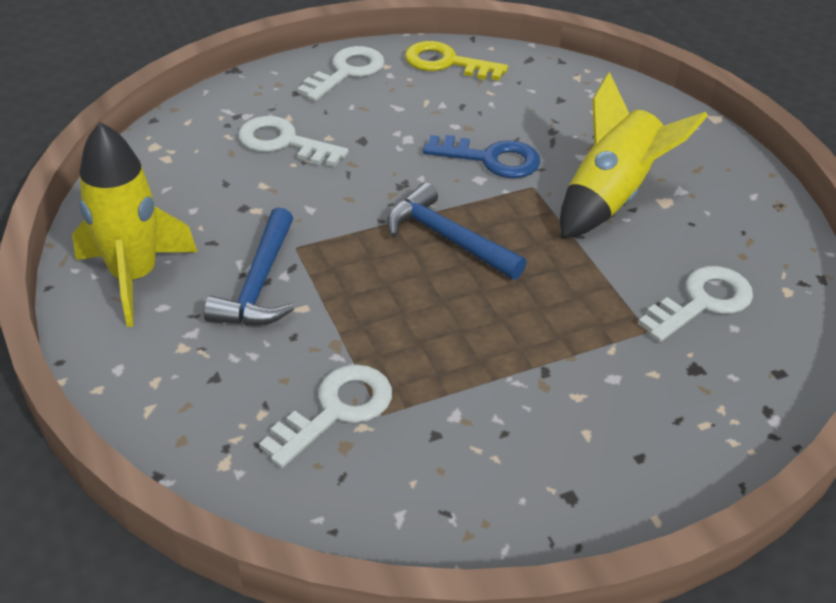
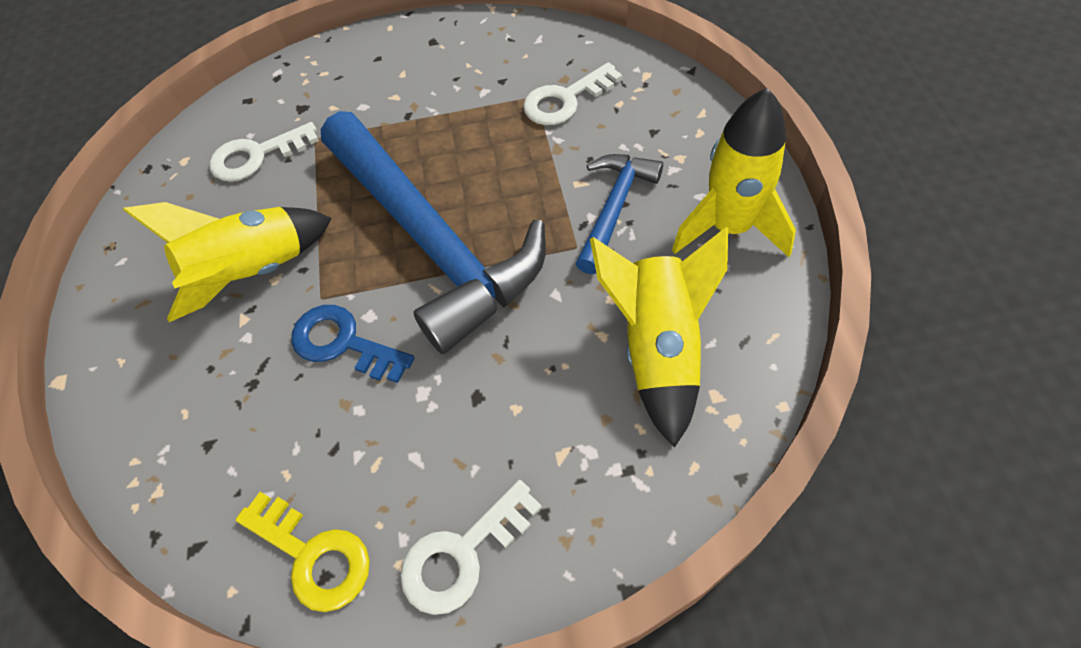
camera: 160 degrees left, 15 degrees up
white key [238,116,349,167] -> none
blue hammer [387,182,527,280] -> blue hammer [321,111,546,354], size x2.06
none -> yellow rocket [590,227,728,448]

